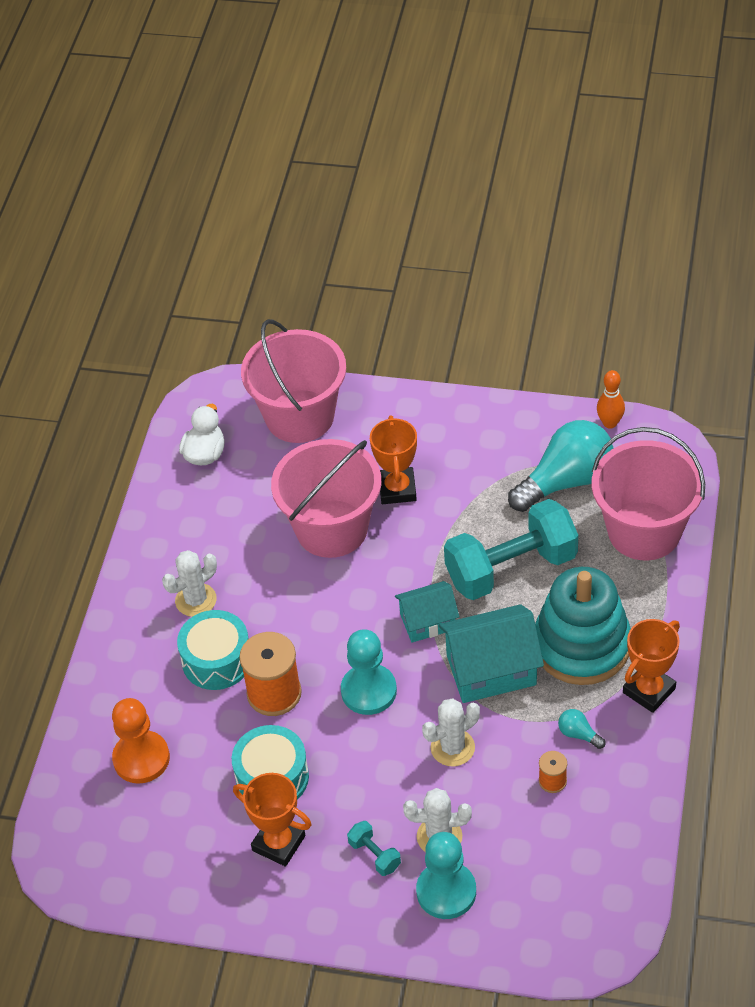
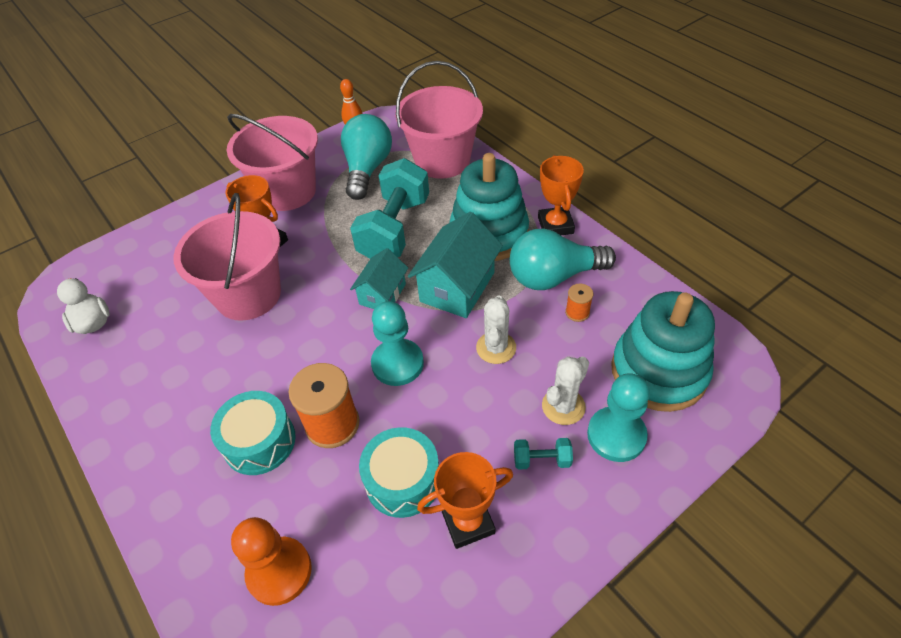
camera: 50 degrees left, 0 degrees up
white cactus [162,550,217,617] -> none
pink bucket [241,319,346,443] -> pink bucket moved to [227,114,318,211]
turquoise light bulb [558,709,606,749] -> turquoise light bulb [510,229,616,290], size x2.50
none -> turquoise stacking toy [611,291,715,412]

